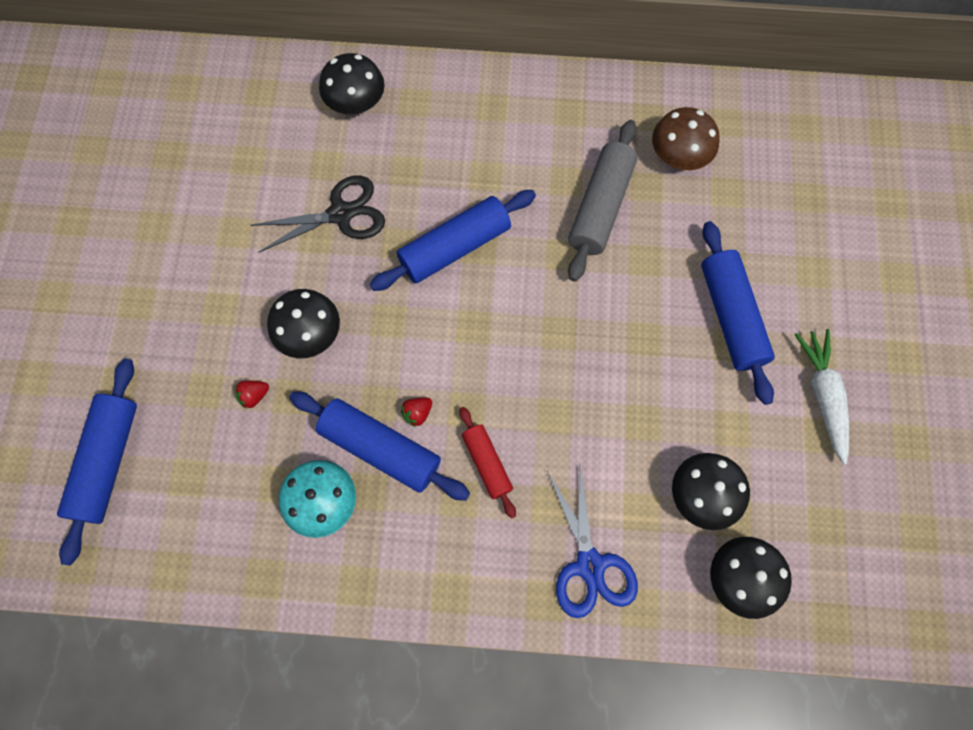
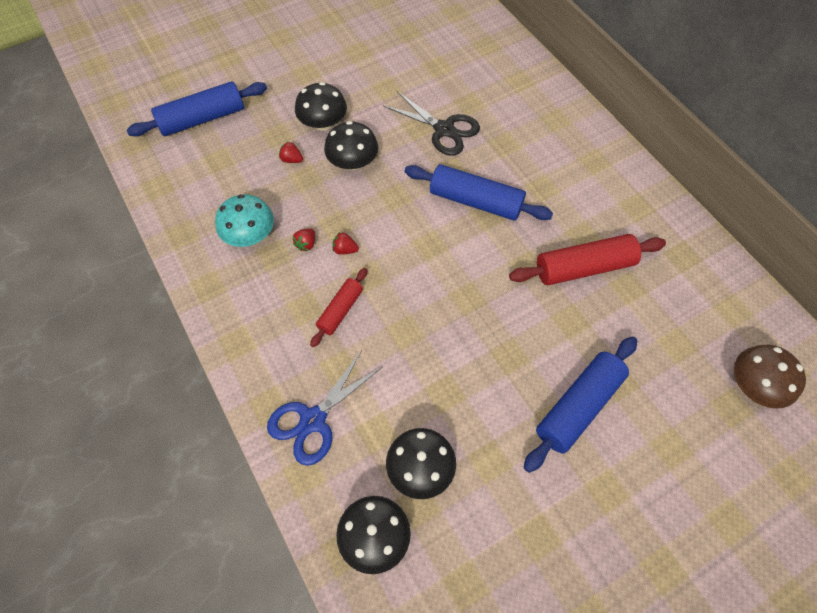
camera: 55 degrees right, 10 degrees down
blue rolling pin [289,391,470,501] -> red strawberry [293,228,315,251]
black mushroom [319,53,385,114] -> black mushroom moved to [295,82,347,131]
grey rolling pin [568,120,637,282] -> red rolling pin [509,234,666,285]
brown mushroom [652,107,720,170] -> brown mushroom moved to [734,345,806,409]
white carrot [794,329,849,465] -> none

